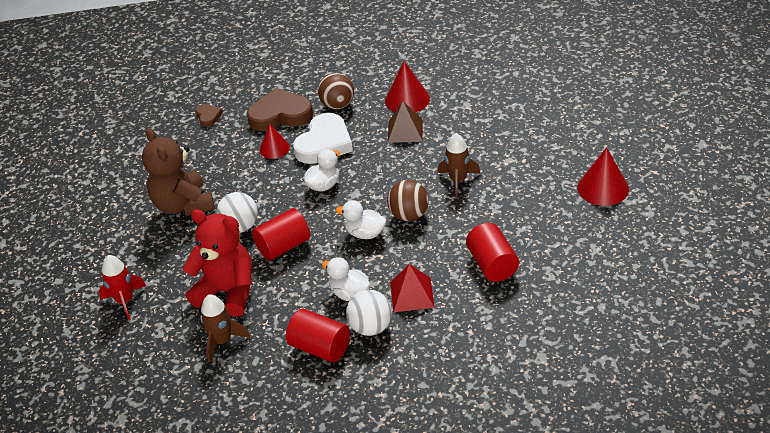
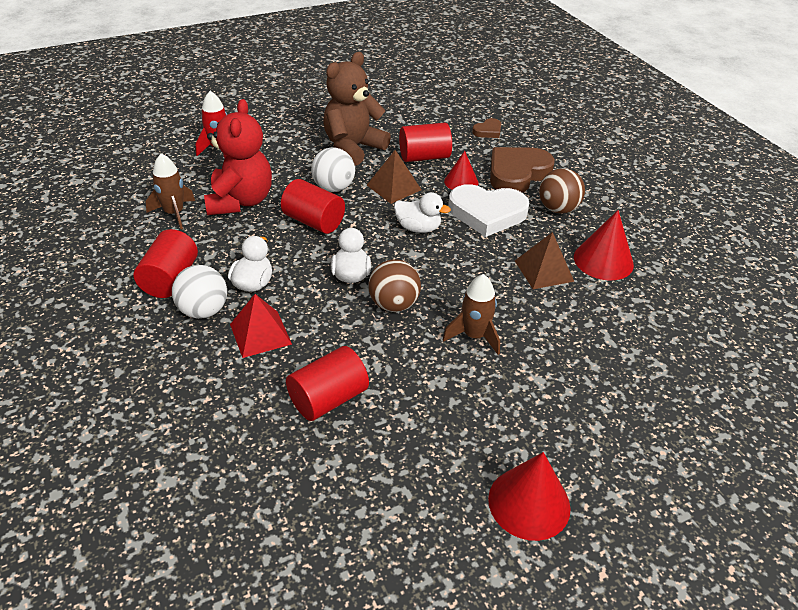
camera: 65 degrees right, 0 degrees up
brown heart [247,88,313,131] -> brown heart turned 105 degrees counterclockwise [490,147,555,192]
none -> brown pyramid [367,150,422,204]
none -> red cylinder [399,123,452,162]

